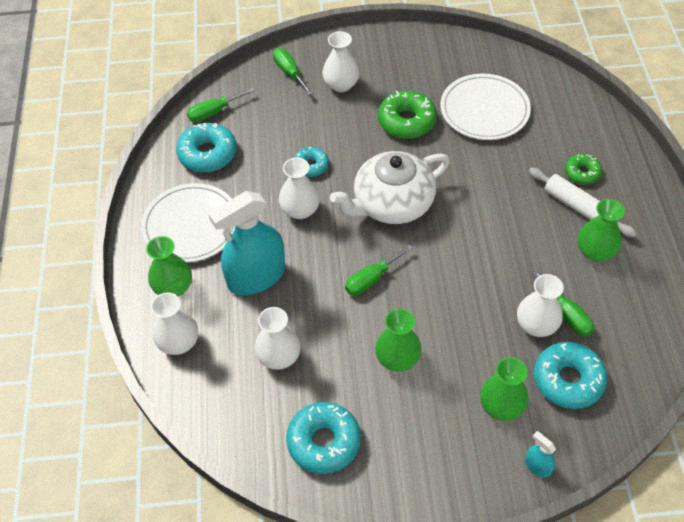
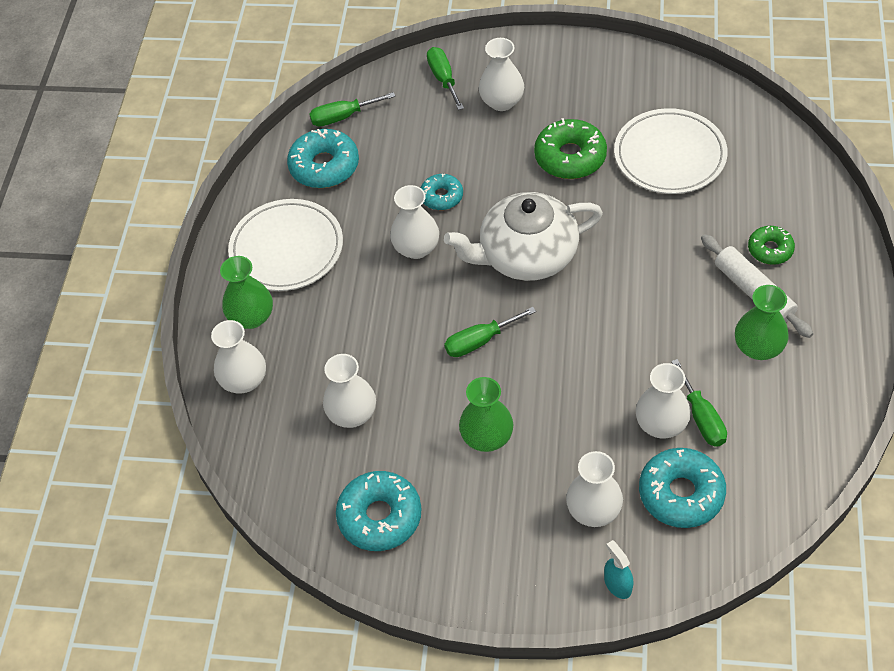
camera: 15 degrees right, 0 degrees up
turquoise spray bottle [208,191,285,295] -> none
green vase [480,357,529,421] -> white vase [566,451,623,527]

